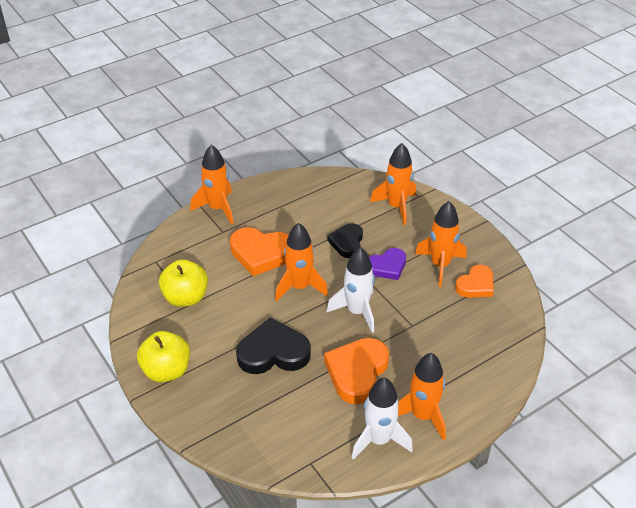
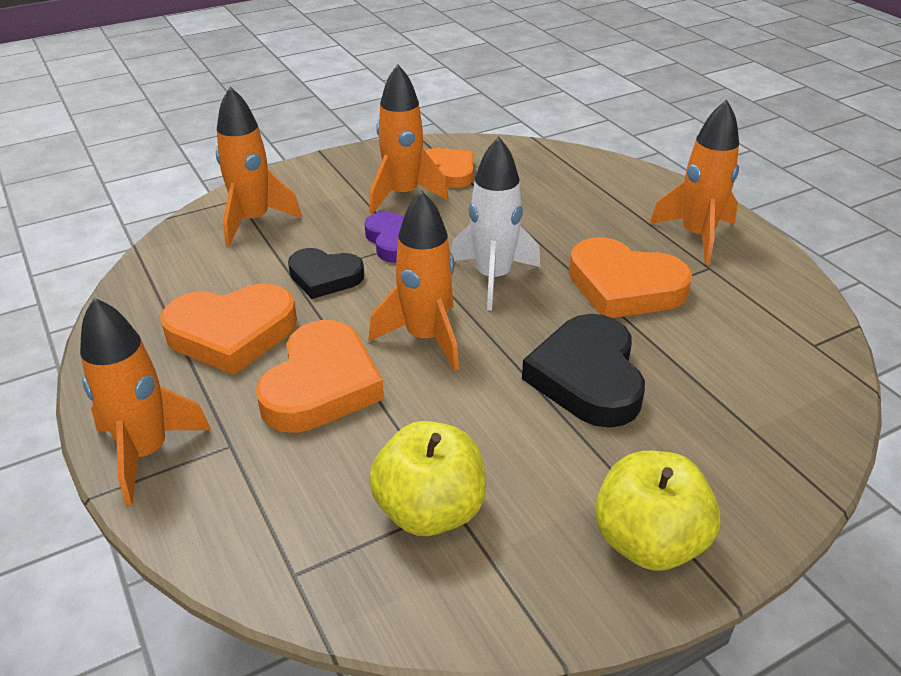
camera: 85 degrees left, 5 degrees down
white rocket [351,377,413,460] -> none
none -> orange heart [160,284,297,375]

